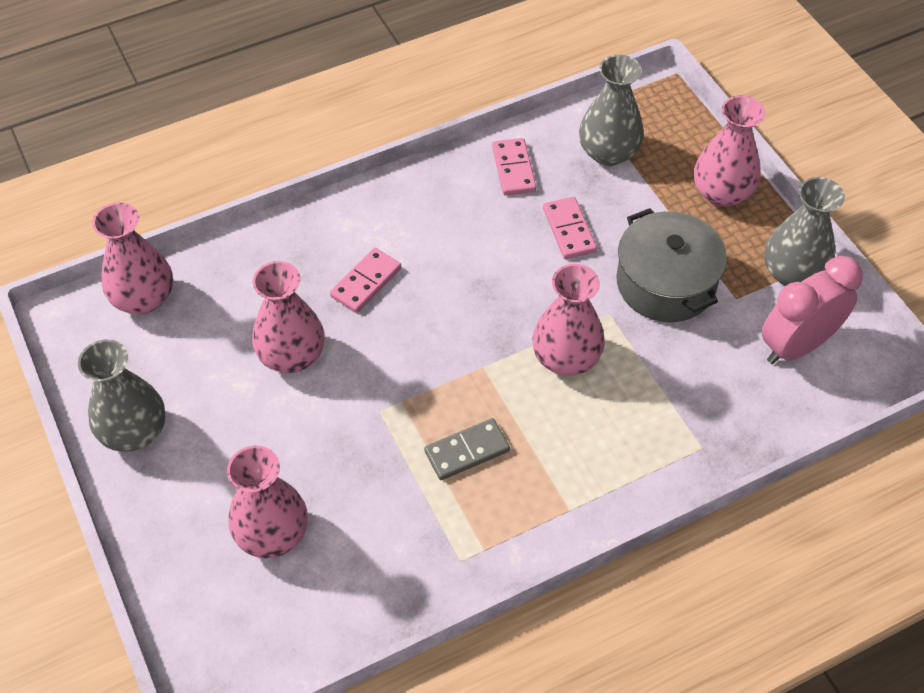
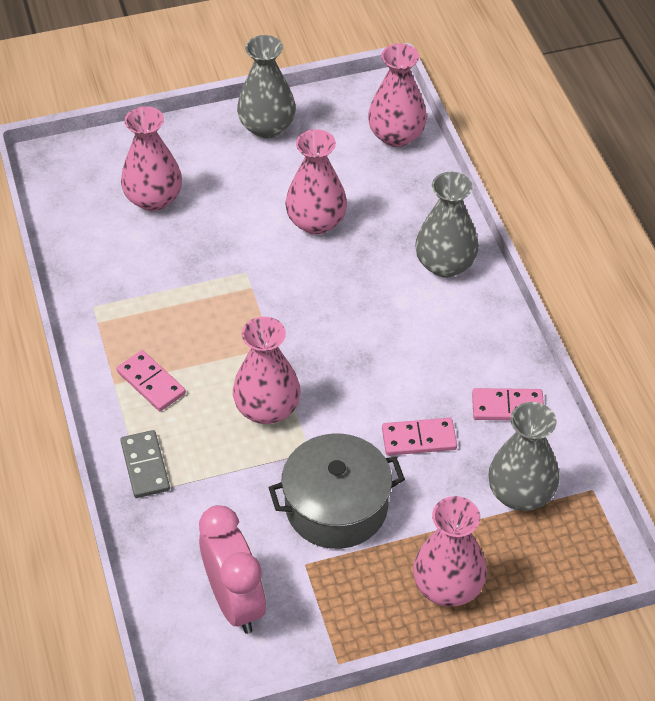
camera: 100 degrees right, 5 degrees down
pink domino [330,248,401,313] -> pink domino moved to [117,350,186,411]
grey domino [424,418,510,480] -> grey domino moved to [120,430,170,498]
grey vase [764,177,845,286] -> grey vase moved to [415,172,479,278]

